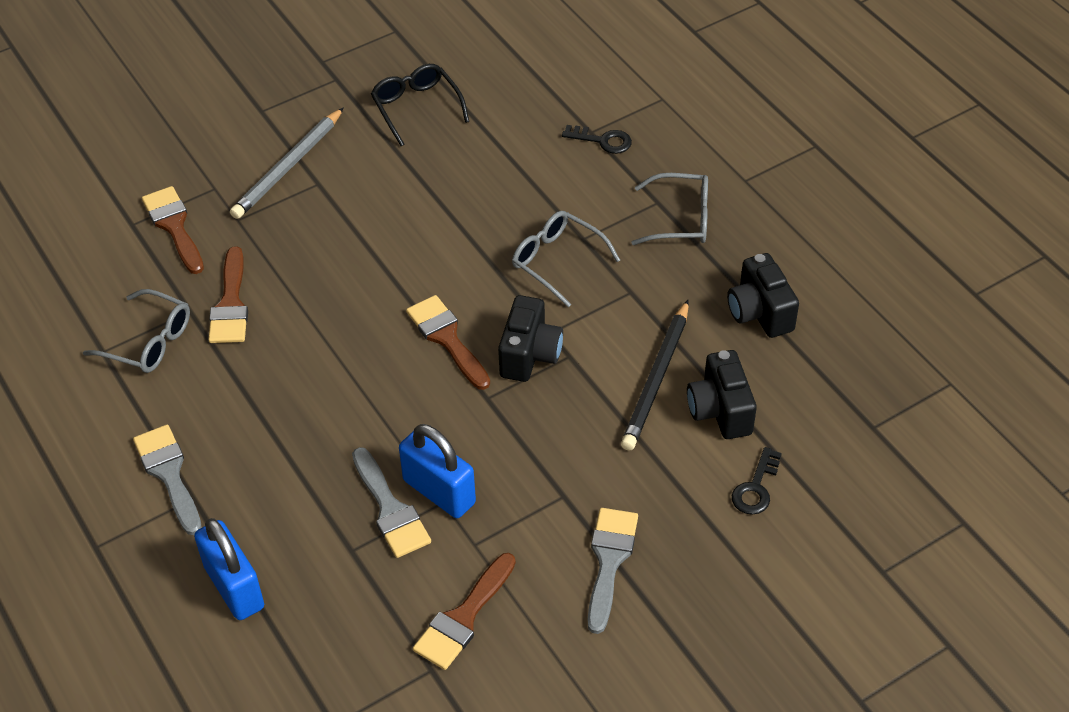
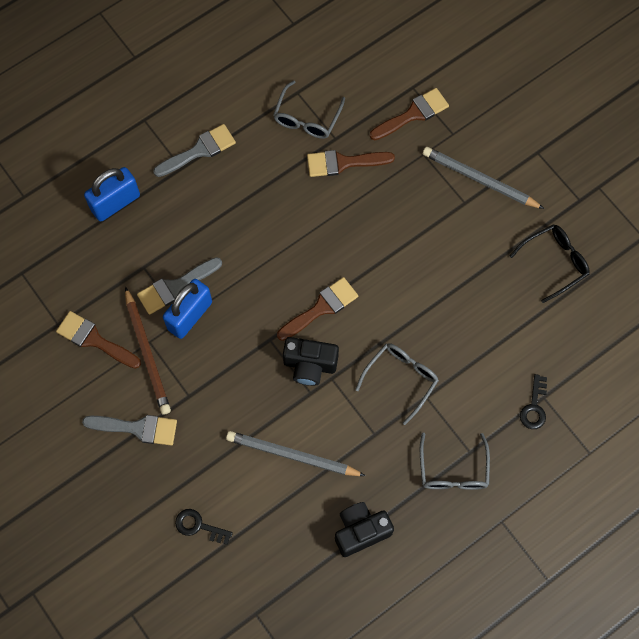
camera: 85 degrees right, 20 degrees up
black pencil [621,300,689,450] -> grey pencil [226,431,366,476]
black camera [687,350,757,439] -> none
none -> brown pencil [125,287,171,415]

